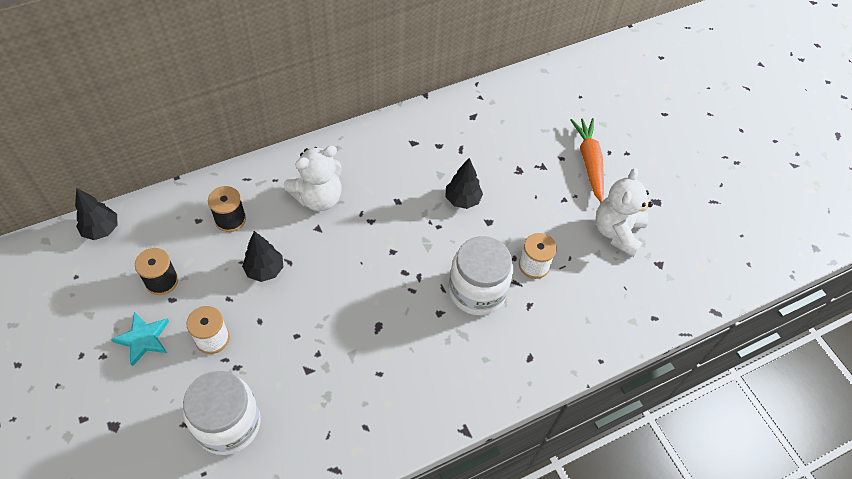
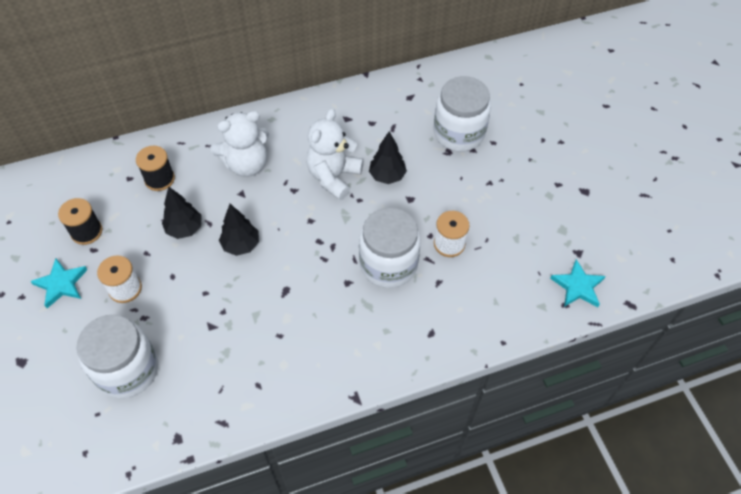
camera: 10 degrees right, 0 degrees up
black tree [75,188,118,240] -> black tree moved to [219,204,259,256]
orange carrot [570,118,604,202] -> none
white teddy bear [595,168,653,257] -> white teddy bear moved to [306,109,363,200]
none -> white jar [434,76,491,152]
none -> turquoise star [550,259,606,307]

